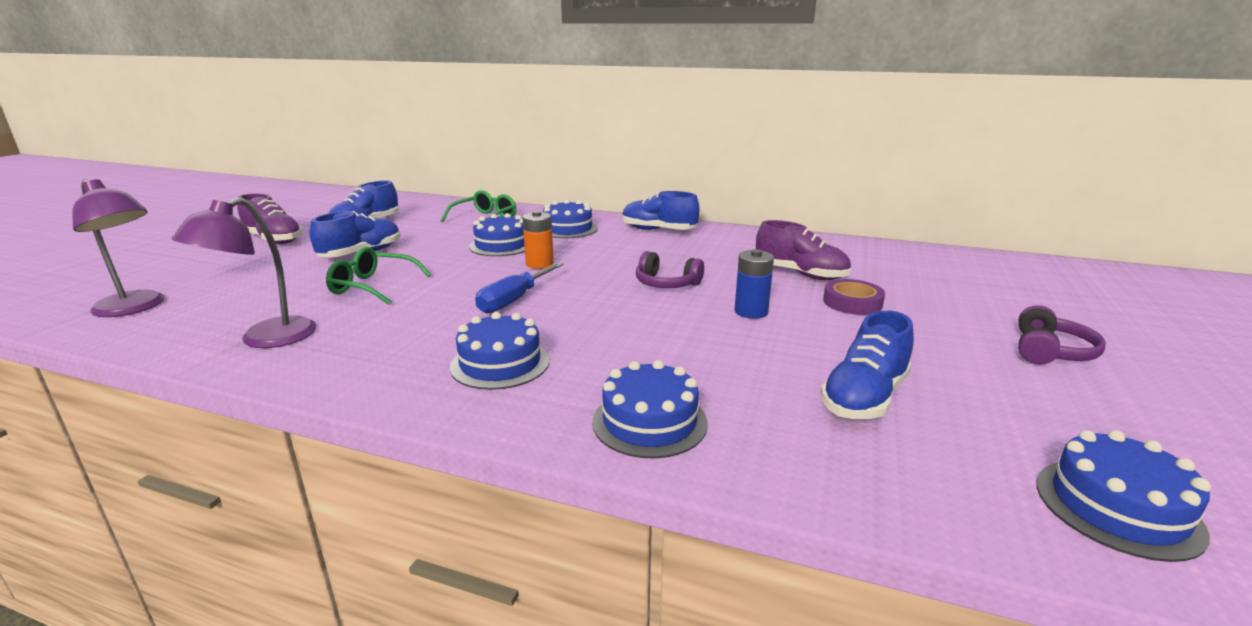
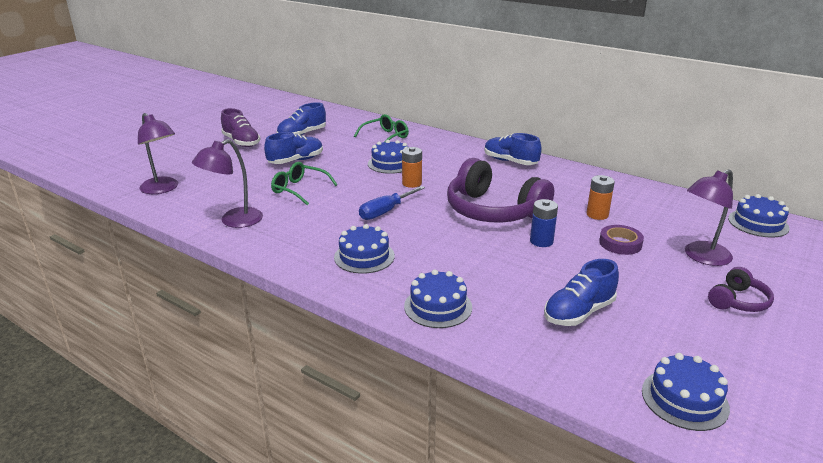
camera: 15 degrees right, 5 degrees up
blue cake [543,199,598,238] -> blue cake moved to [728,194,790,238]
purple headphones [636,251,704,288] -> purple headphones [447,158,554,223], size x2.10
purple shoe [756,220,851,280] -> orange battery [587,175,615,220]
none -> purple lamp [685,169,733,266]

